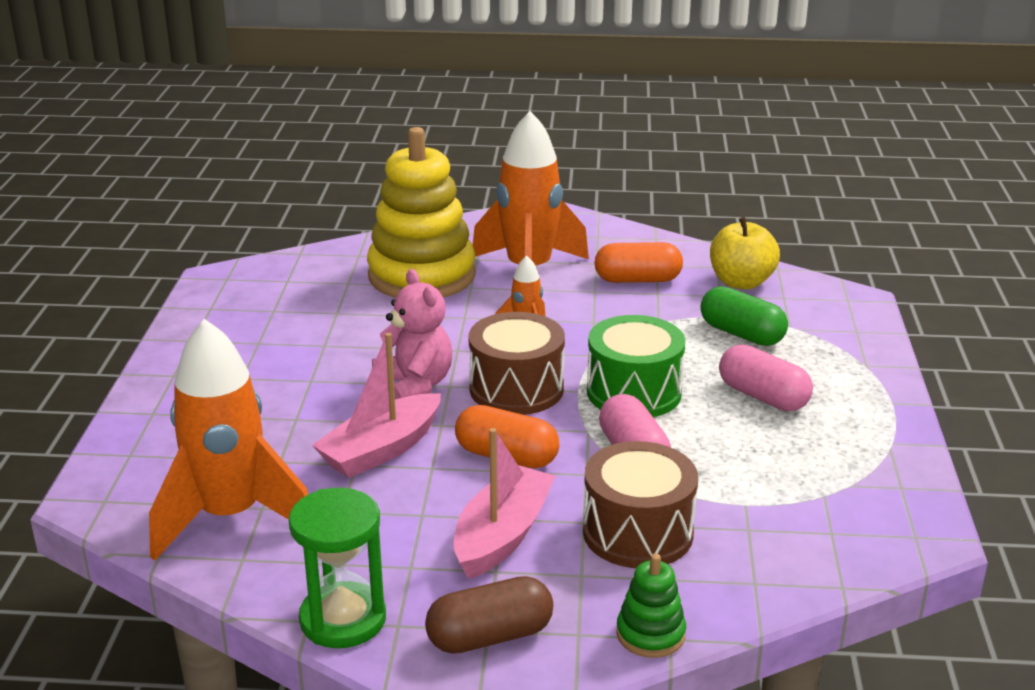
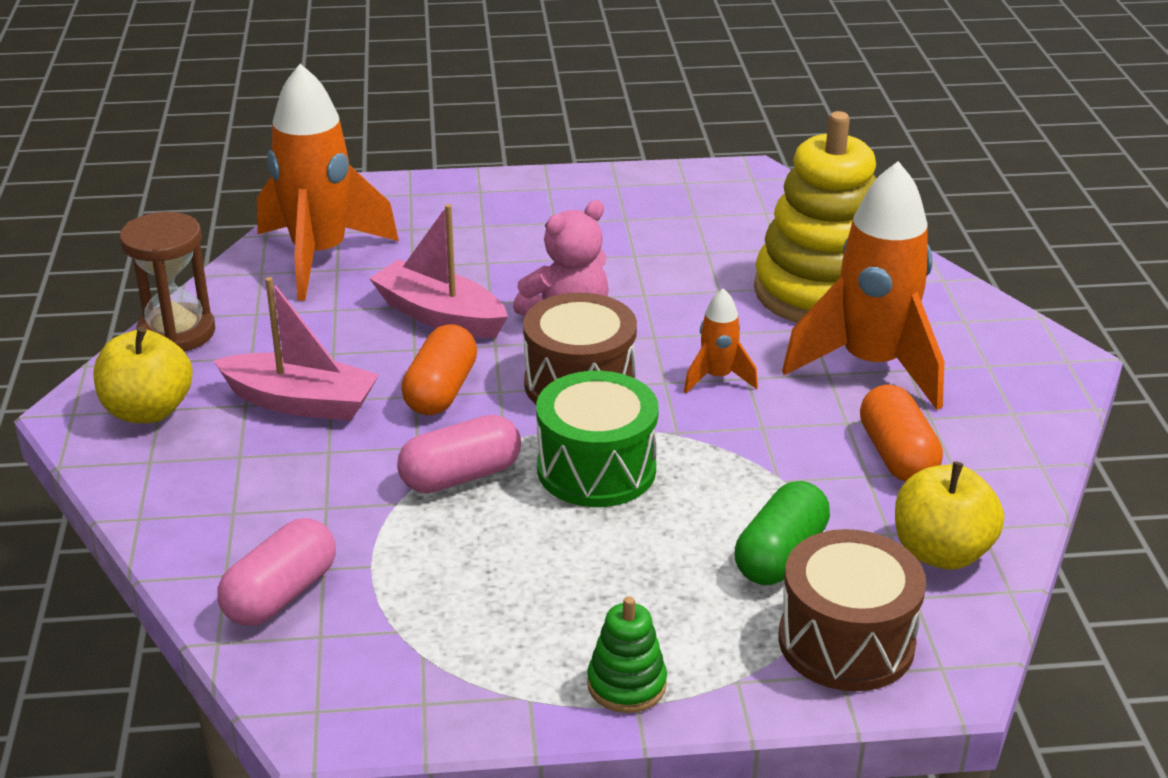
camera: 80 degrees right, 5 degrees up
green hourglass [289,488,386,648] -> brown hourglass [120,212,215,352]
brown capsule [425,576,553,654] -> yellow apple [94,327,193,423]
brown drum [583,441,698,568] -> brown drum moved to [779,529,926,691]
green stacking toy [616,553,686,658] -> green stacking toy moved to [587,596,667,713]
pink capsule [719,344,813,411] -> pink capsule moved to [217,518,336,626]

